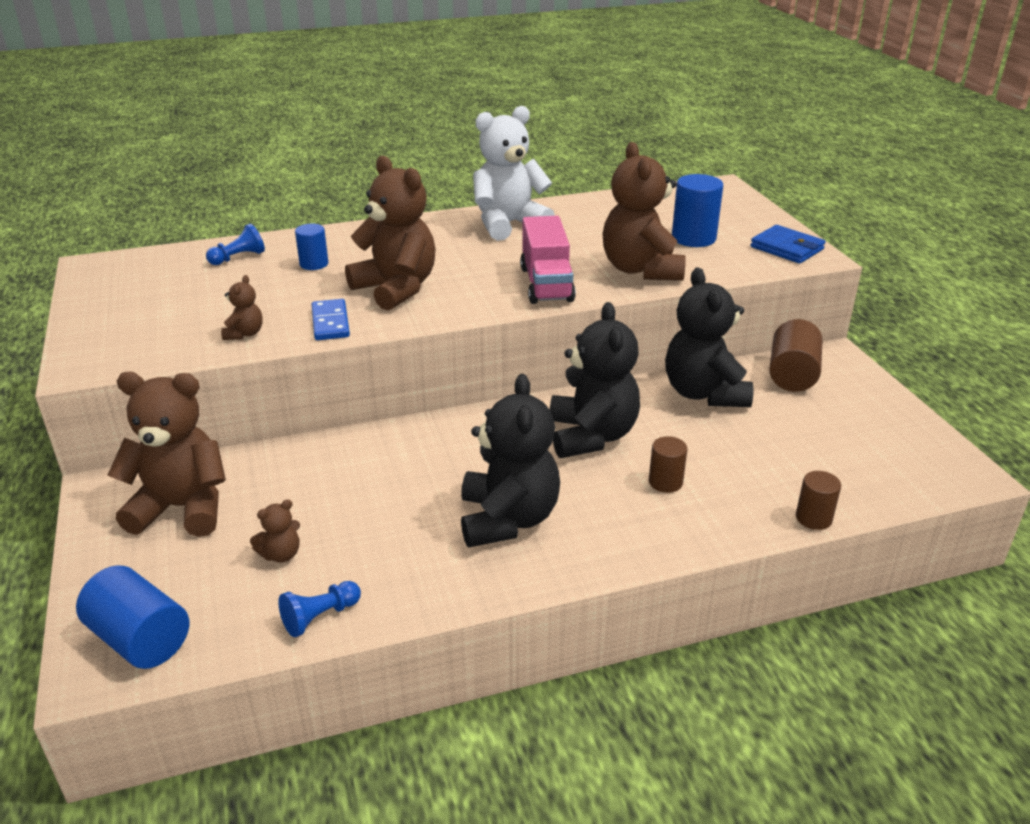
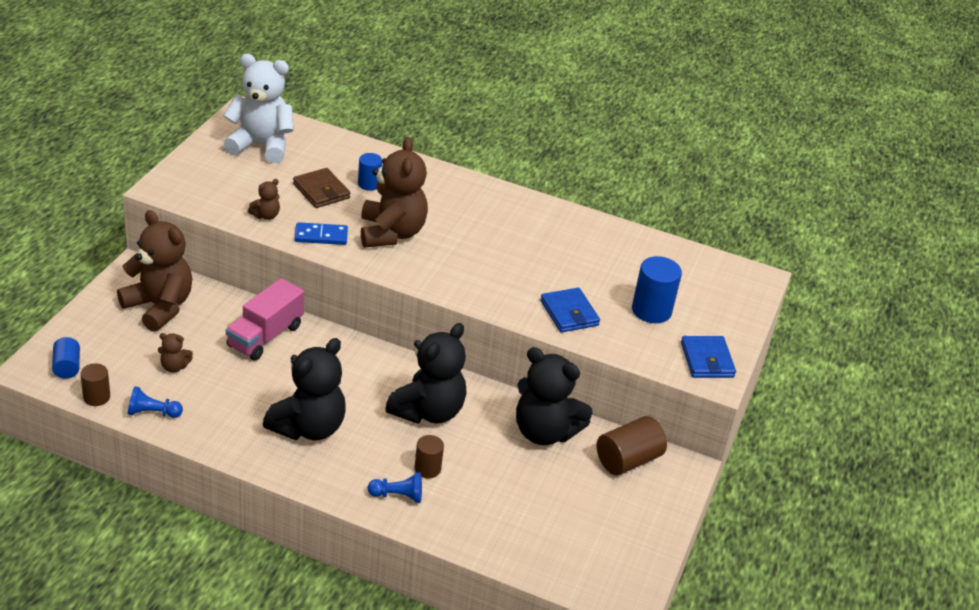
camera: 35 degrees right, 5 degrees up
blue cylinder [76,565,189,669] -> blue cylinder [52,337,80,379], size x0.61
blue pawn [206,224,265,265] -> blue pawn moved to [368,472,422,503]
blue domino [312,299,350,340] -> blue domino turned 60 degrees clockwise [295,222,348,245]
white teddy bear [473,106,555,241] -> white teddy bear moved to [223,54,294,163]
pink truck [520,216,576,304] -> pink truck moved to [226,278,304,360]
brown teddy bear [603,142,686,281] -> blue wallet [540,288,600,332]
black teddy bear [665,267,753,407] -> black teddy bear turned 90 degrees counterclockwise [516,347,593,445]
brown cylinder [796,471,841,530] -> brown cylinder moved to [80,363,110,406]
none -> brown wallet [293,168,350,208]

